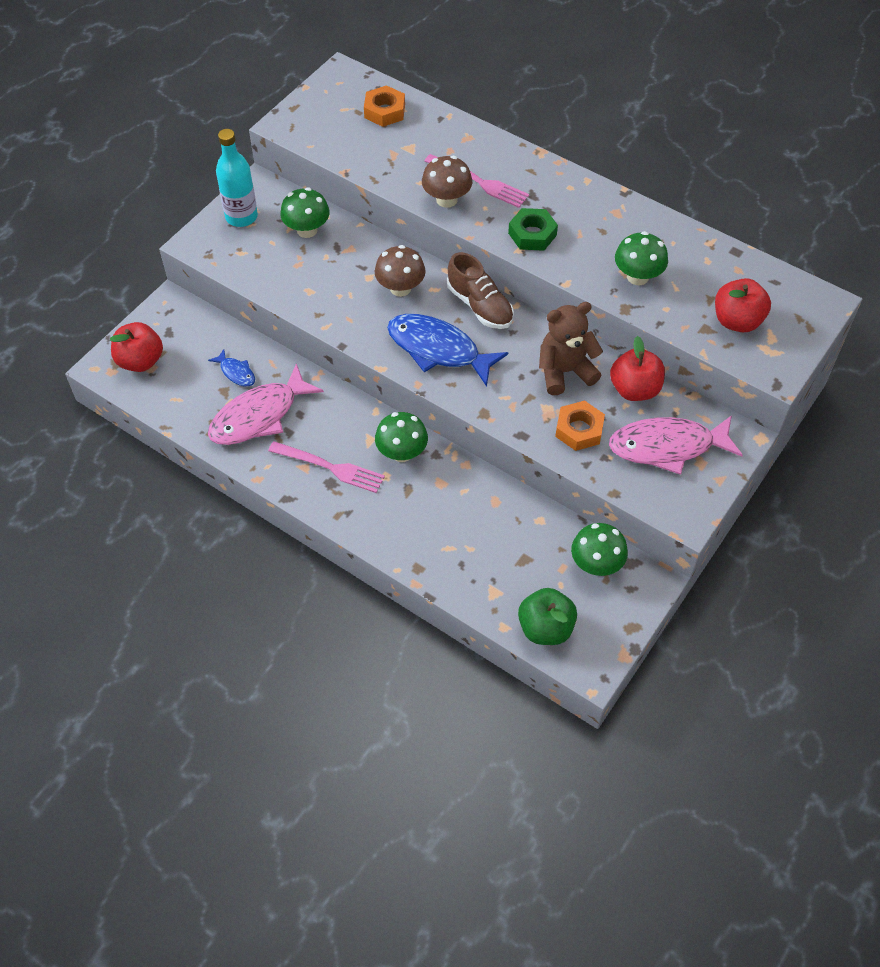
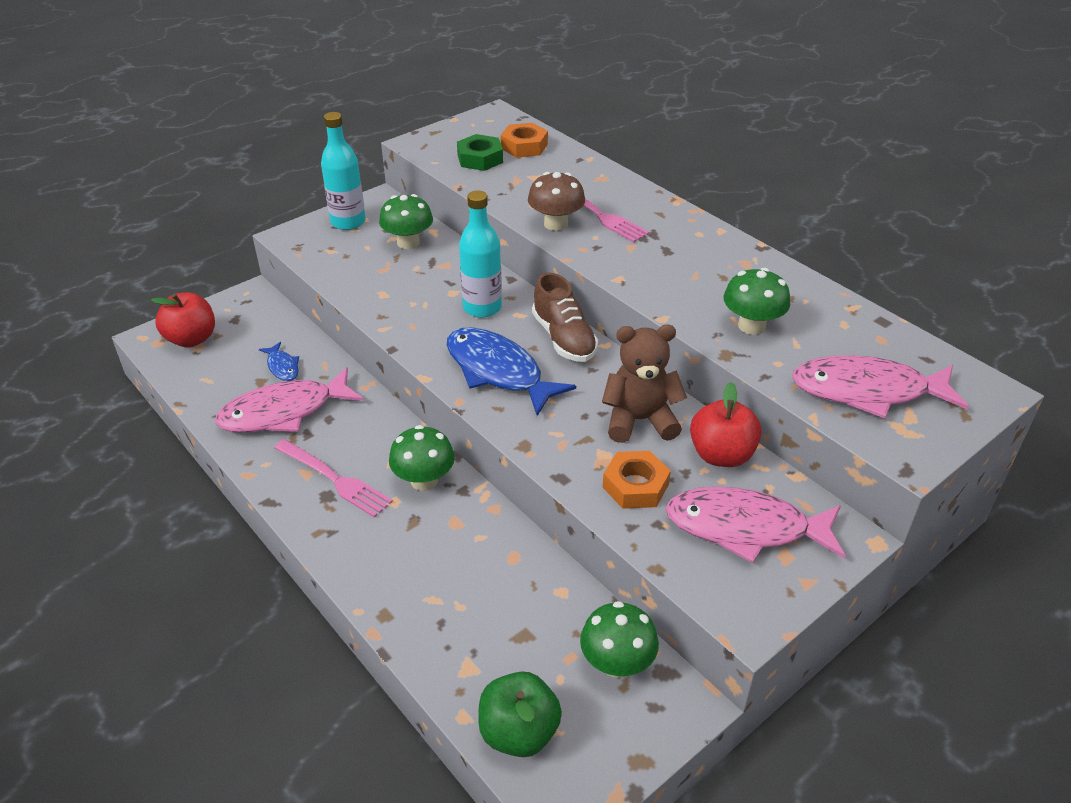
camera: 15 degrees right, 15 degrees down
brown mushroom [375,245,426,297] -> turquoise bottle [459,190,502,318]
green nut [508,208,558,251] -> green nut moved to [457,134,503,171]
red apple [715,278,771,332] -> pink fish [792,355,969,418]

